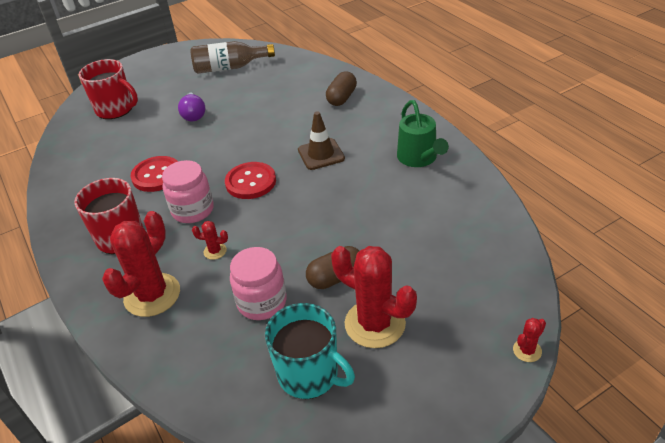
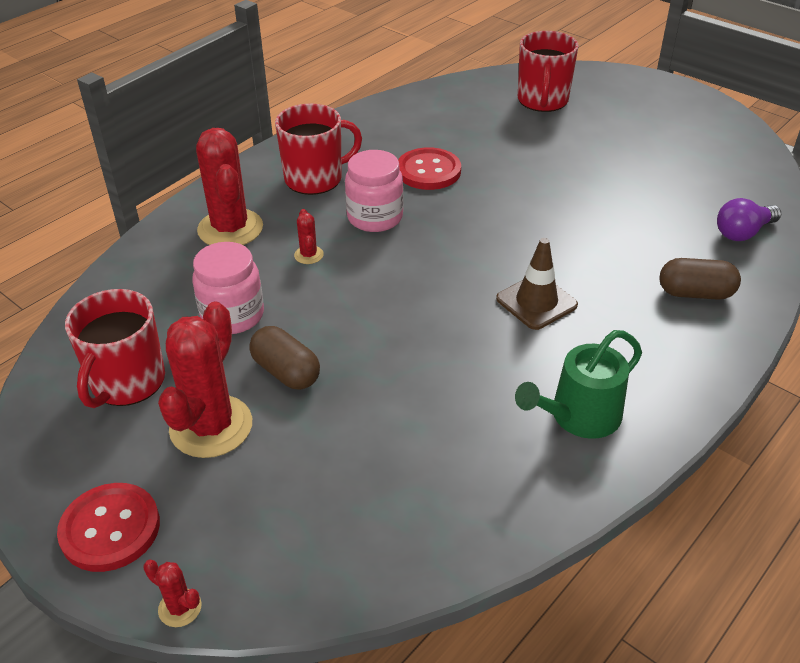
camera: 70 degrees right, 0 degrees up
red cactus [102,211,180,317] -> red cactus turned 60 degrees clockwise [196,128,263,245]
purple light bulb [178,93,205,121] -> purple light bulb moved to [717,198,781,241]
brown bottle [190,41,275,74] -> none
red button [225,162,276,199] -> red button moved to [57,483,160,572]
turquoise mug [265,303,355,399] -> red mug [65,289,165,408]

